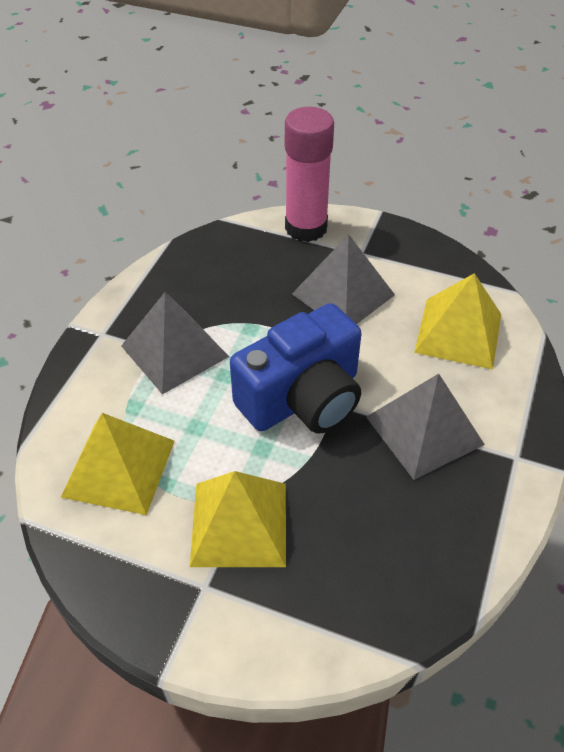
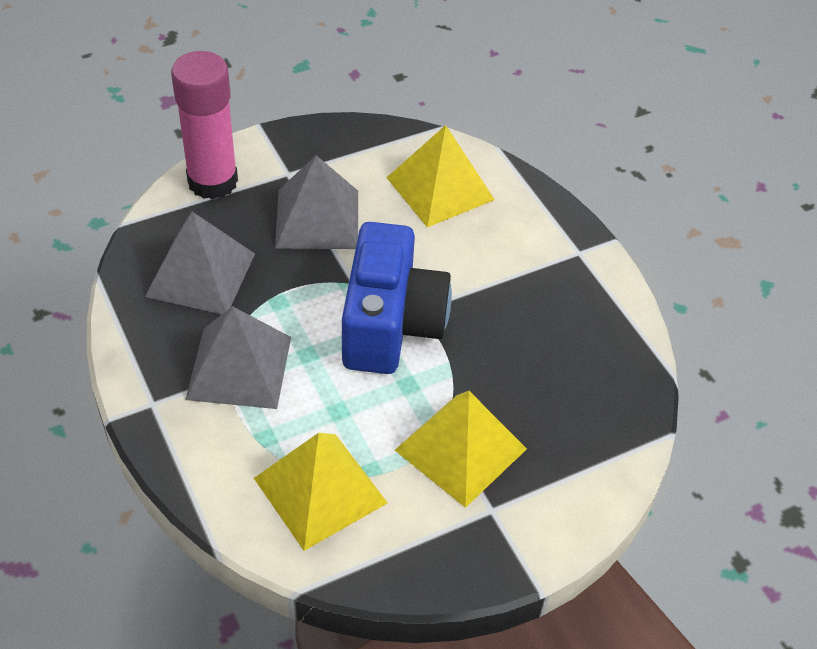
camera: 50 degrees left, 0 degrees up
grey pyramid [366,374,485,480] -> grey pyramid moved to [145,212,255,314]

